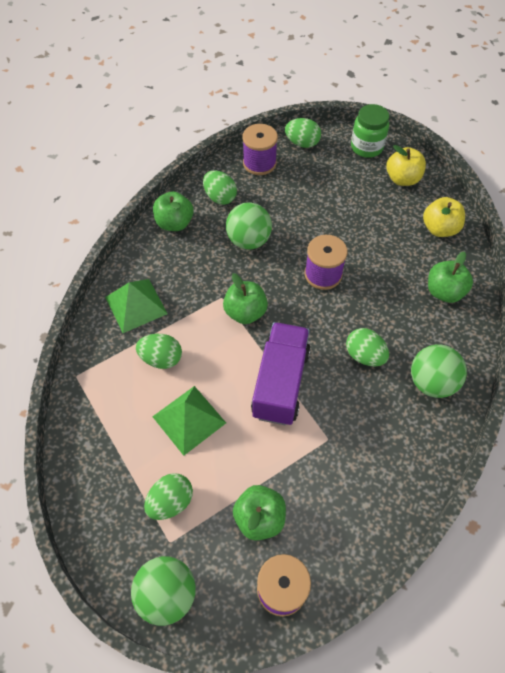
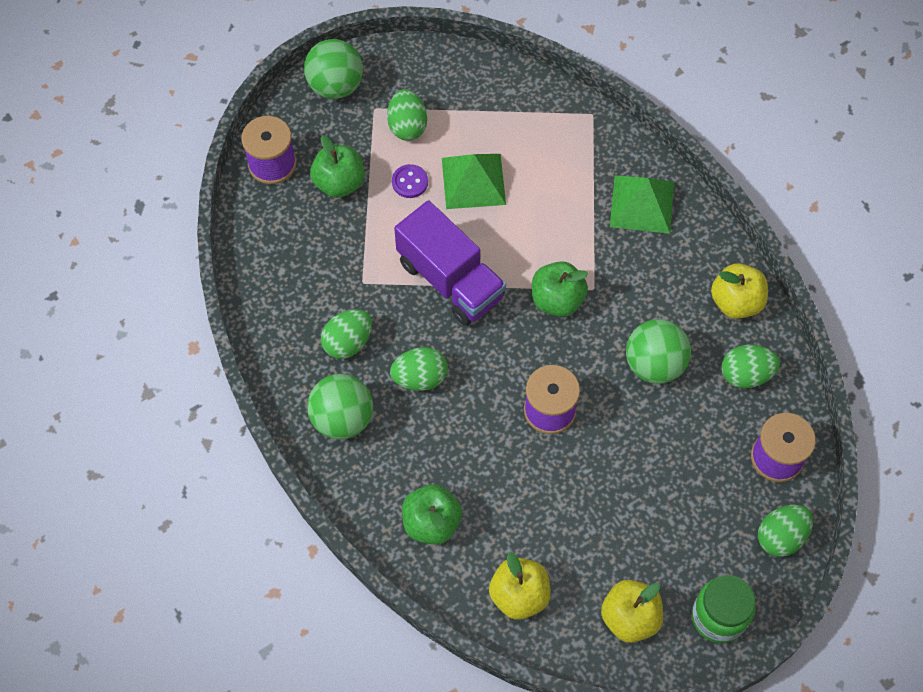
camera: 125 degrees right, 5 degrees up
green egg [136,334,182,369] -> green egg moved to [321,309,372,359]
green apple [153,191,194,231] -> yellow apple [711,263,768,319]
none -> purple button [392,164,428,198]

